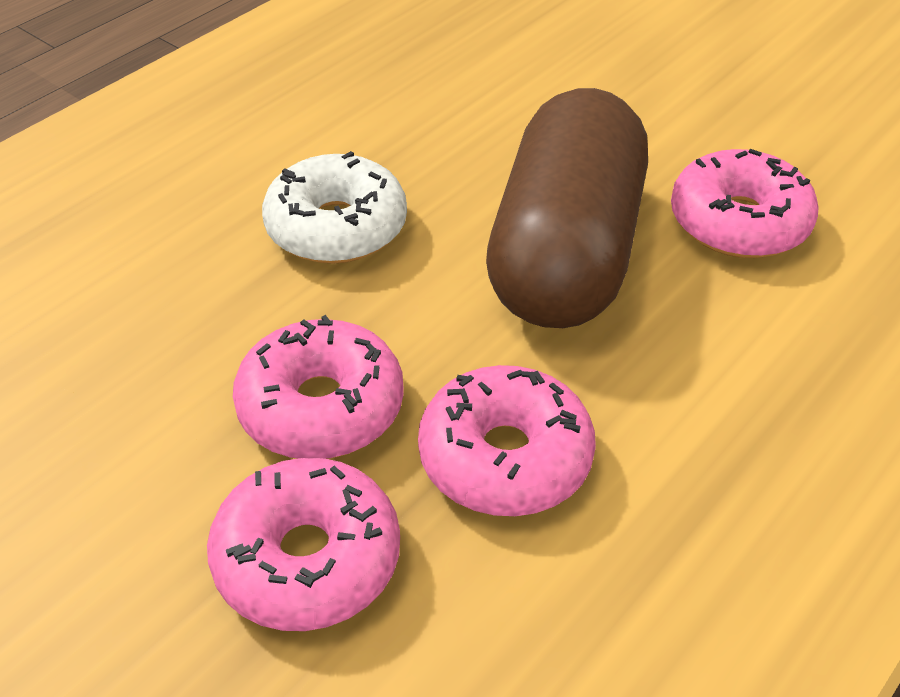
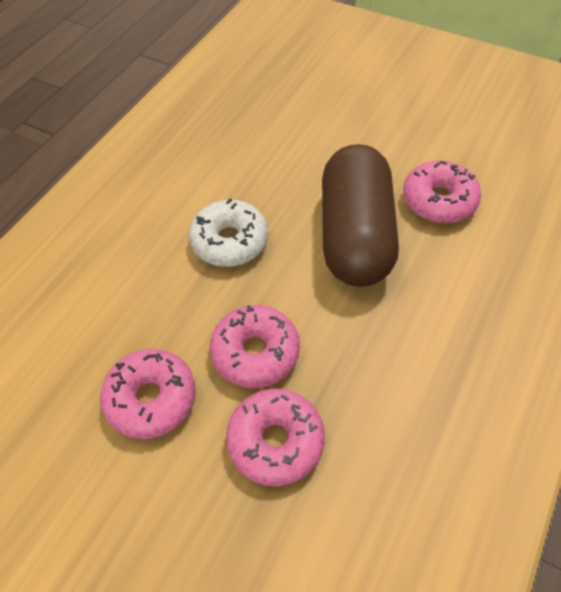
camera: 10 degrees left, 10 degrees up
pink donut [418,365,596,516] -> pink donut moved to [100,349,196,439]

